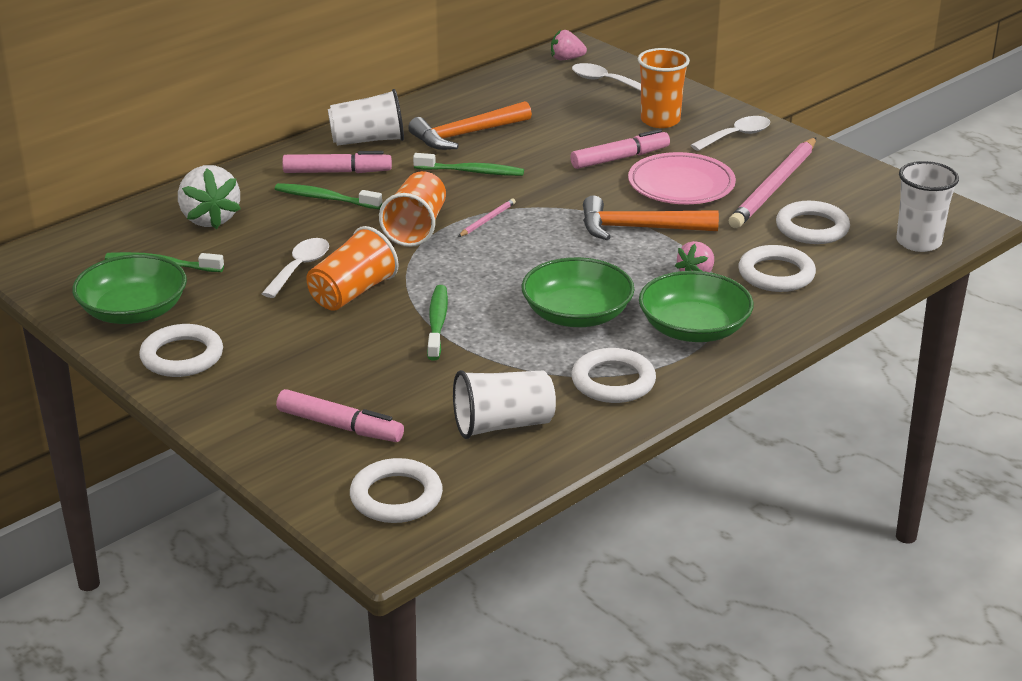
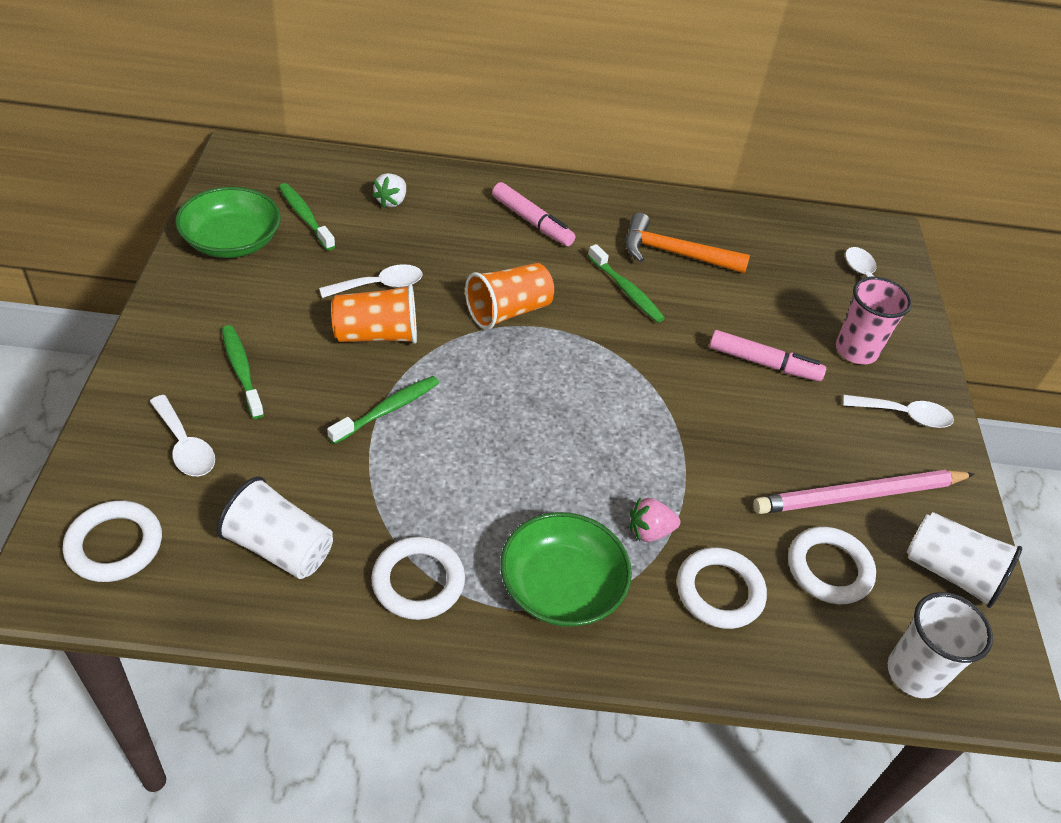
camera: 40 degrees right, 15 degrees up
white ring [139,324,223,377] -> none
white strawberry [178,165,241,229] -> white strawberry [372,173,406,208], size x0.59
green toothbrush [275,183,382,209] -> green toothbrush moved to [222,325,264,419]
pink marker [276,389,404,442] -> white spoon [150,395,215,476]
white cup [328,89,404,146] -> white cup moved to [906,512,1022,608]
pink pencil [458,198,516,237] -> none
green bowl [521,257,635,327] -> none
pink strawberry [551,30,587,60] -> none
orange hammer [583,195,719,240] -> none
pink plate [628,152,736,204] -> none
orange cup [638,48,690,128] -> pink cup [836,277,912,364]

